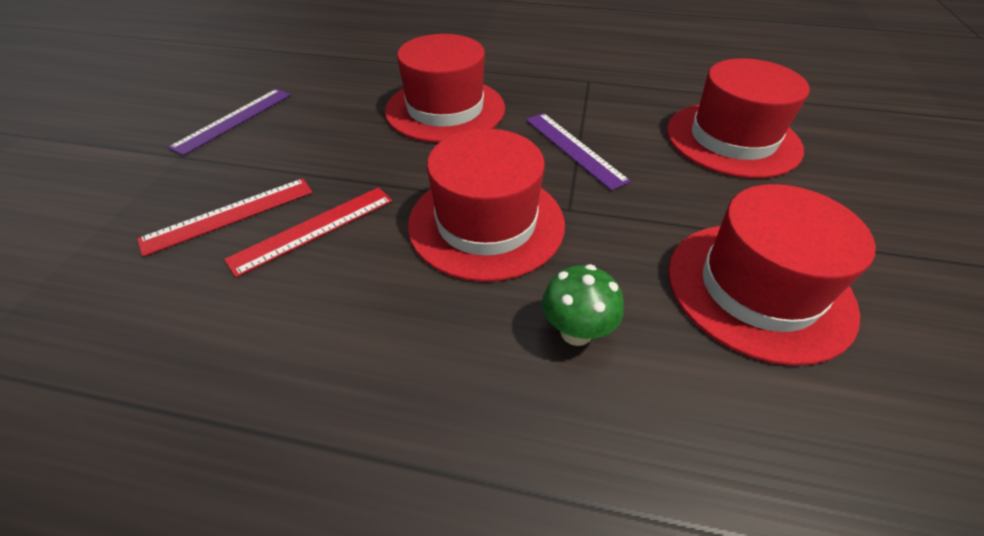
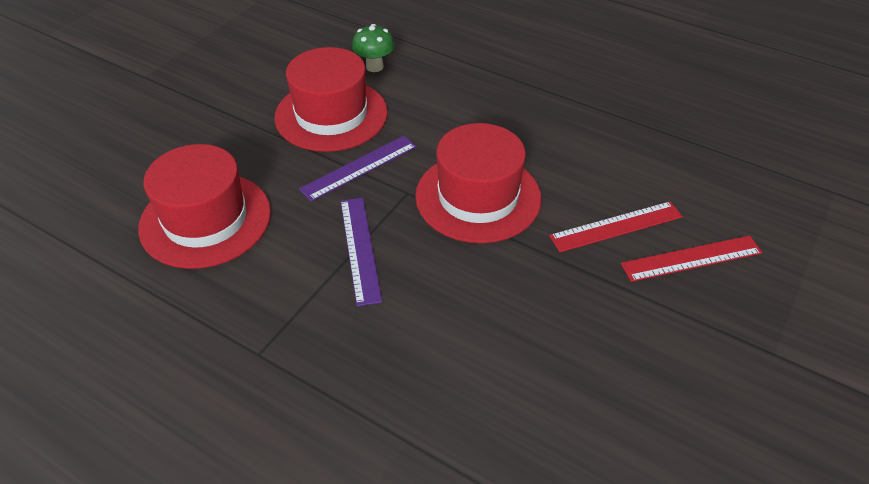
camera: 160 degrees left, 0 degrees up
purple ruler [168,89,291,156] -> purple ruler moved to [299,136,417,202]
red hat [385,34,505,143] -> none
green mushroom [542,264,624,346] -> green mushroom moved to [352,24,394,72]

